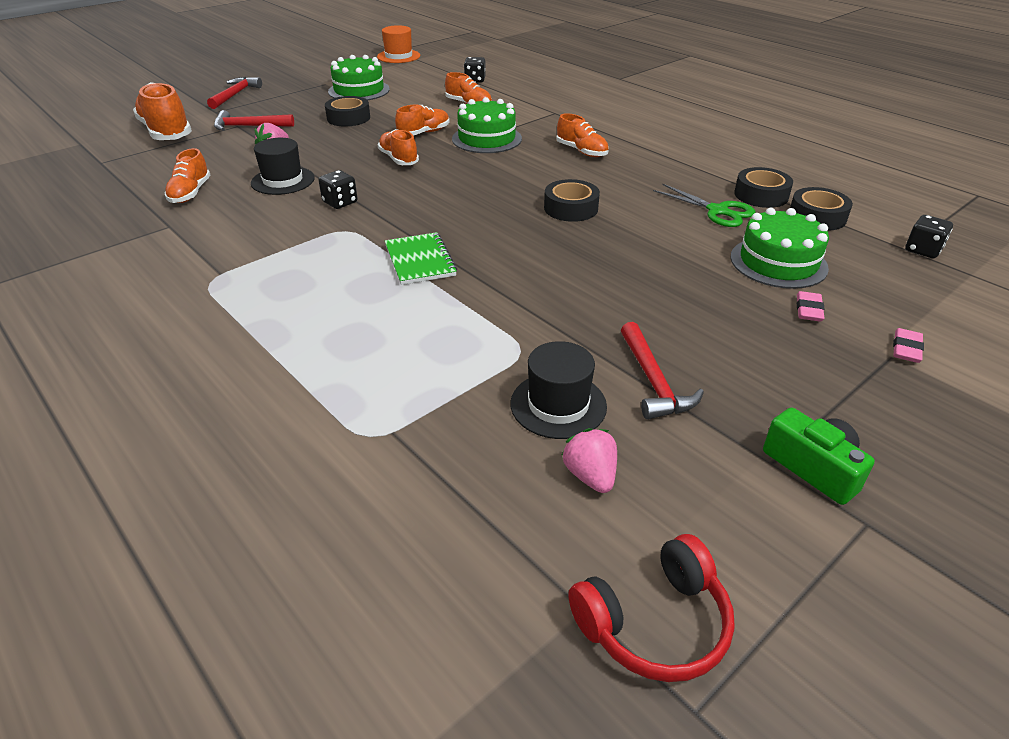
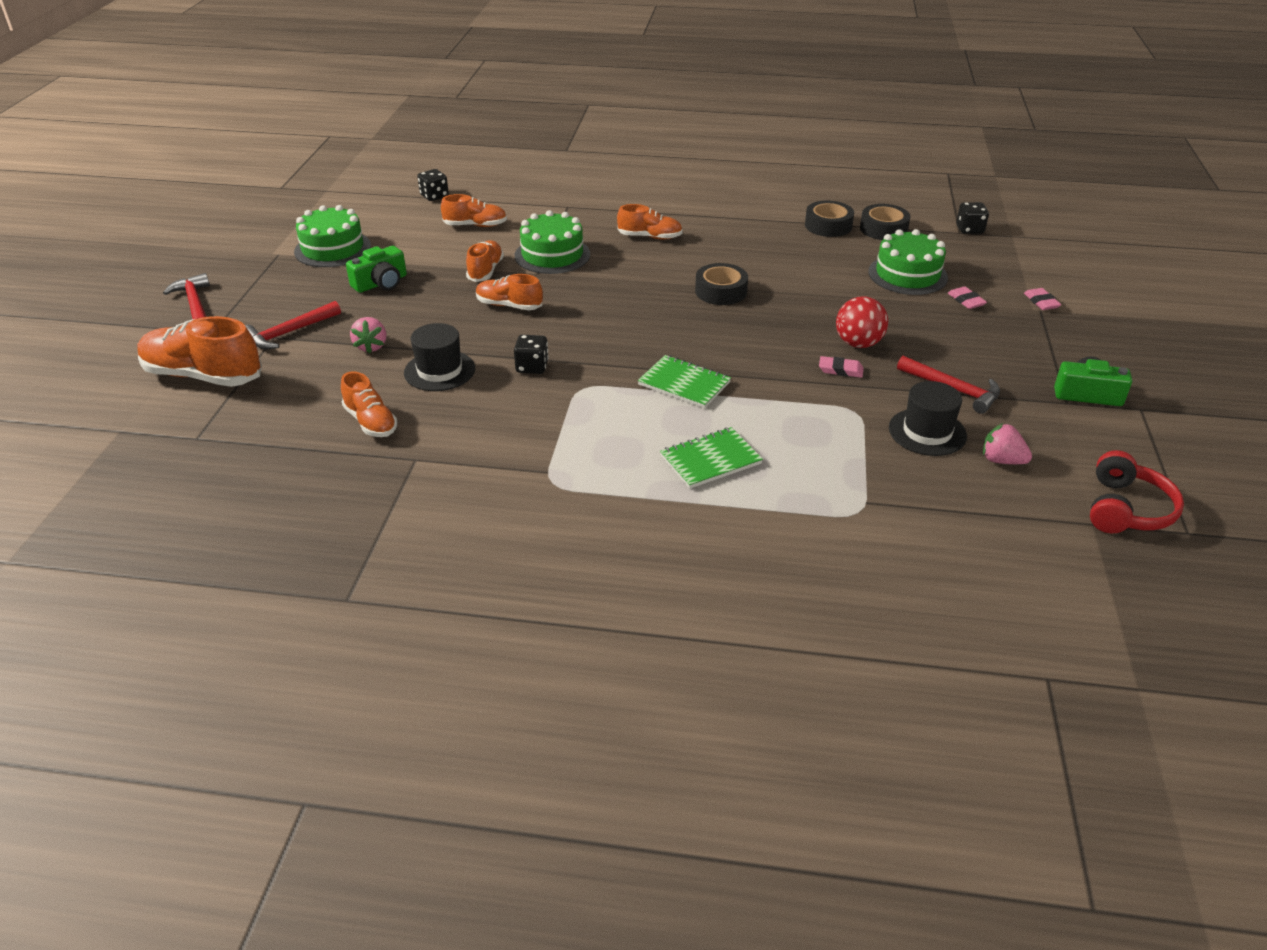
camera: 40 degrees left, 0 degrees up
black tape [325,96,370,126] -> green camera [346,246,407,293]
orange hat [377,25,420,63] -> none
green scissors [653,183,756,227] -> none
none -> green notebook [660,427,763,489]
none -> pink eraser [819,356,864,378]
none -> red ball [836,296,888,348]

